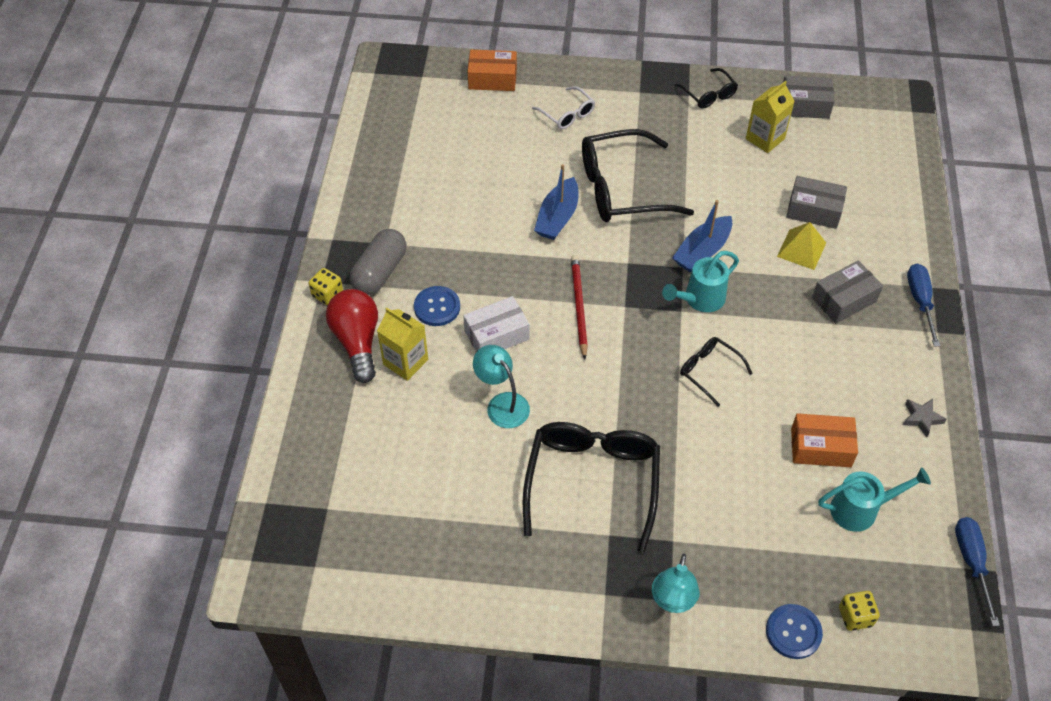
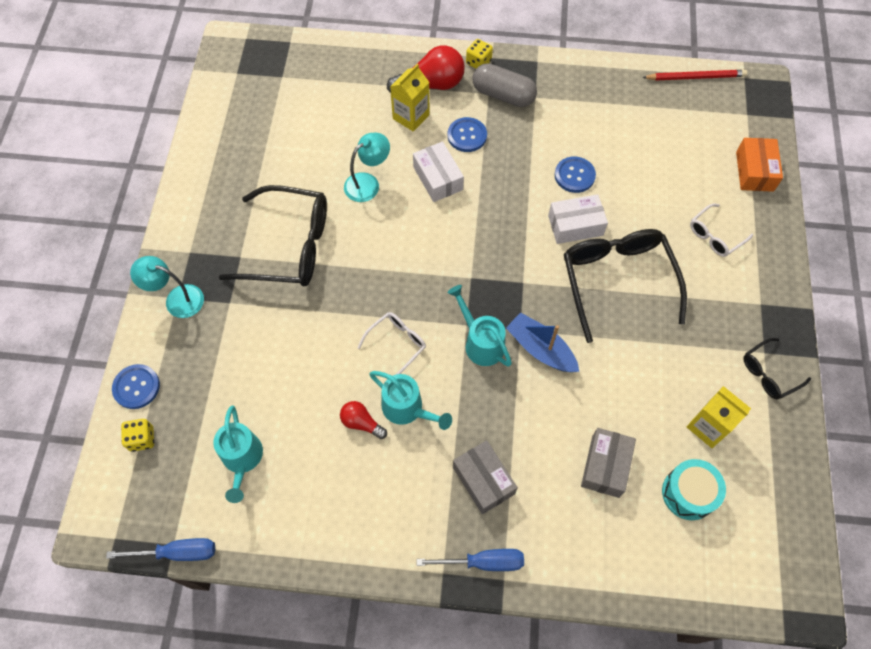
camera: 90 degrees right, 10 degrees up
blue boat [534,164,578,240] -> white box [548,194,608,244]
red pencil [571,255,588,360] -> red pencil moved to [642,70,747,81]
black glasses [680,337,753,407] -> white glasses [357,312,426,375]
yellow pyramid [777,222,826,270] -> none
grey box [783,76,834,119] -> none
orange box [791,413,858,467] -> none
grey star [903,399,947,437] -> none
none -> red light bulb [340,401,387,439]
none -> turquoise watering can [369,371,452,430]
none -> blue button [555,156,596,193]
none -> turquoise drum [662,459,726,520]

